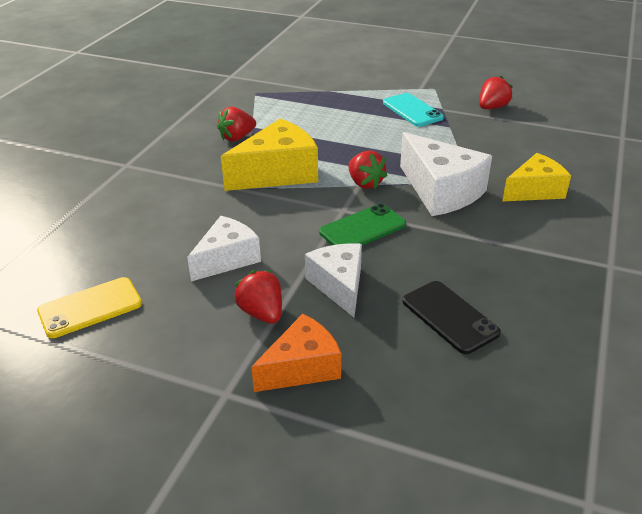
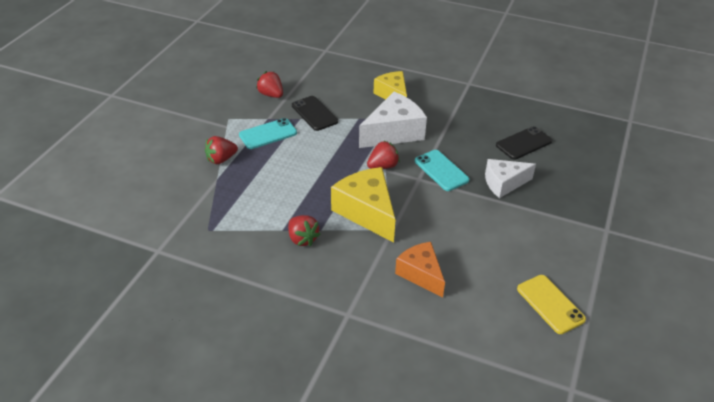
camera: 90 degrees left, 5 degrees up
white cheese [187,216,261,281] -> none
red strawberry [234,270,282,324] -> red strawberry moved to [205,136,238,164]
orange cheese [251,314,341,392] -> orange cheese moved to [395,242,445,297]
green phone [319,204,406,245] -> turquoise phone [415,150,470,191]
none -> black phone [292,96,338,131]

